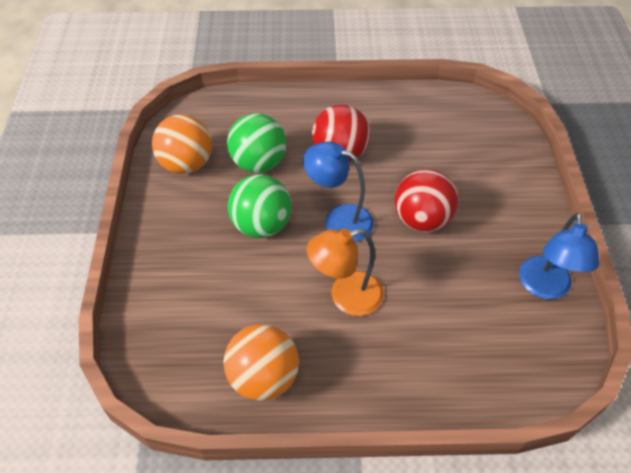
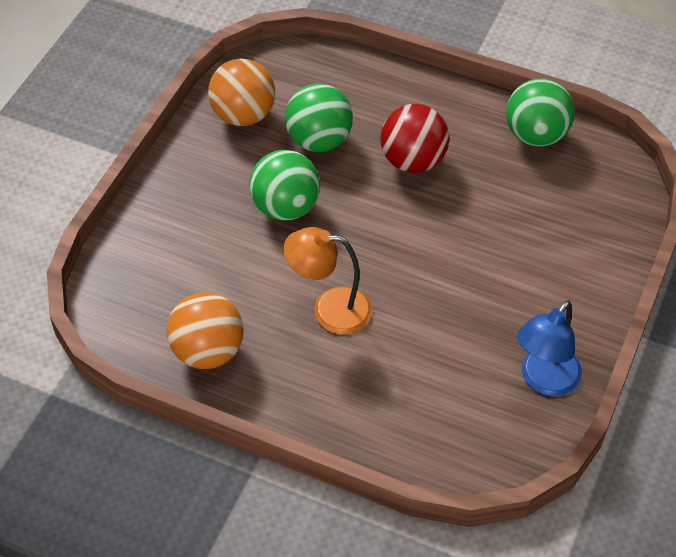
camera: 25 degrees right, 0 degrees up
blue lamp [303,142,374,242] -> none
red ball [394,169,458,232] -> none
none -> green ball [506,78,575,147]

